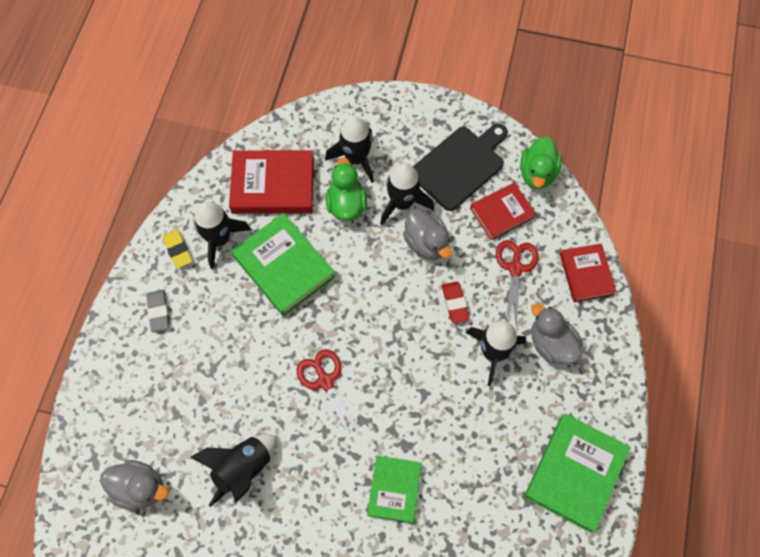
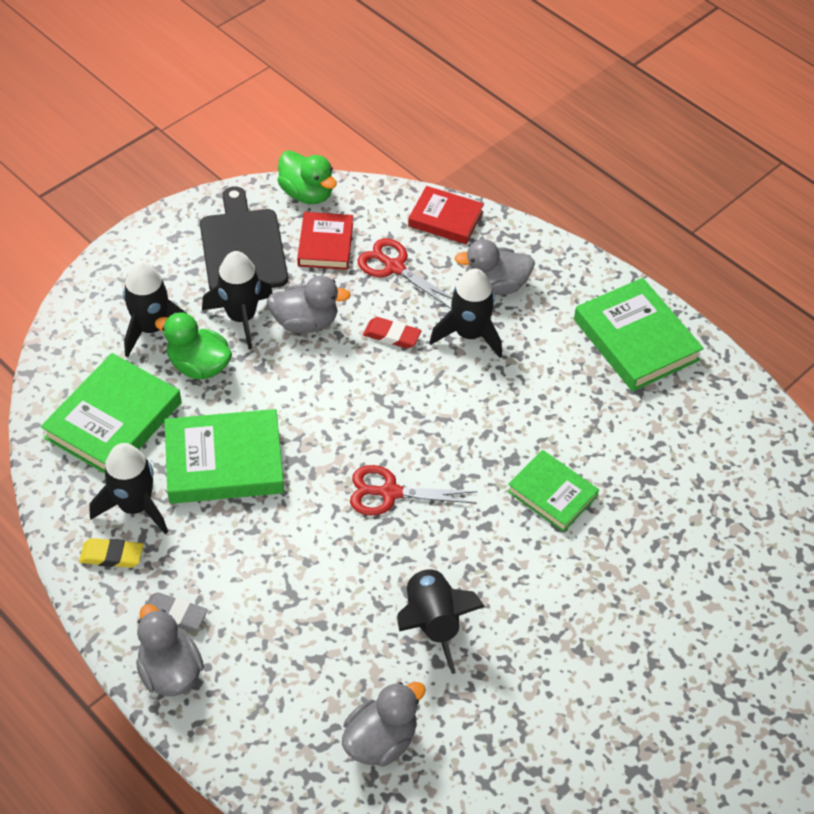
camera: 60 degrees left, 15 degrees down
red book [229,150,314,214] -> green book [41,353,181,474]
none -> grey duck [136,604,204,696]

